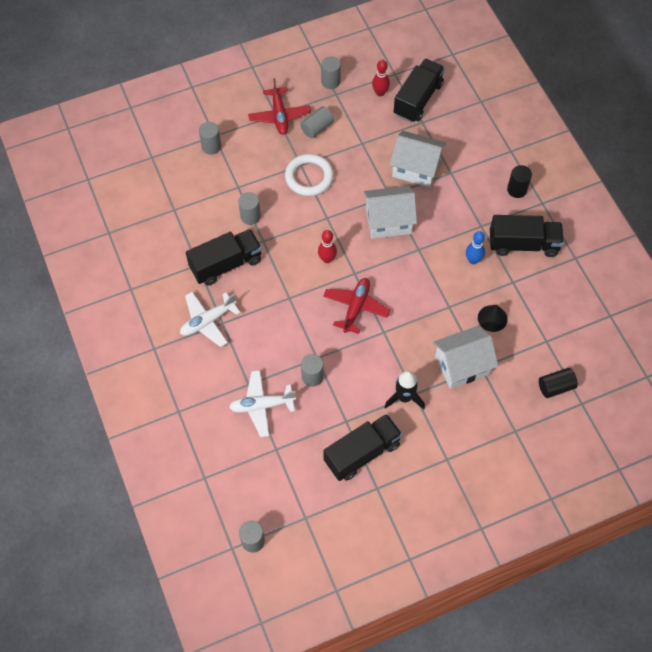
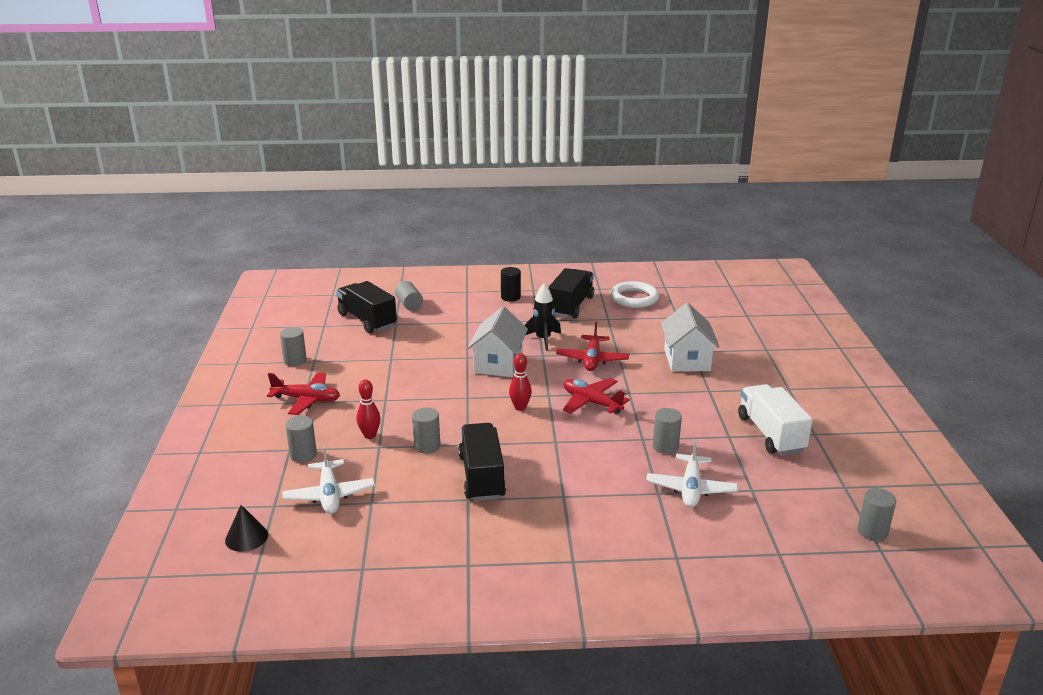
camera: 70 degrees left, 35 degrees down
white plane [180,292,241,347] -> white plane moved to [282,445,375,514]
white ring [285,154,334,196] -> white ring moved to [610,281,659,308]
grey cylinder [300,106,334,138] -> grey cylinder moved to [395,281,423,311]
black truck [324,414,402,481] -> white truck [738,384,813,455]
red bowling pin [372,60,390,96] -> red bowling pin moved to [357,379,380,439]
black rocket [385,371,425,410] -> black rocket moved to [524,284,561,351]
white house [390,131,446,187] -> none
blue bowling pin [466,231,485,264] -> none
black cone [478,305,508,332] -> black cone moved to [225,505,268,552]
black cylinder [539,368,578,398] -> none
none -> red plane [556,322,629,371]

